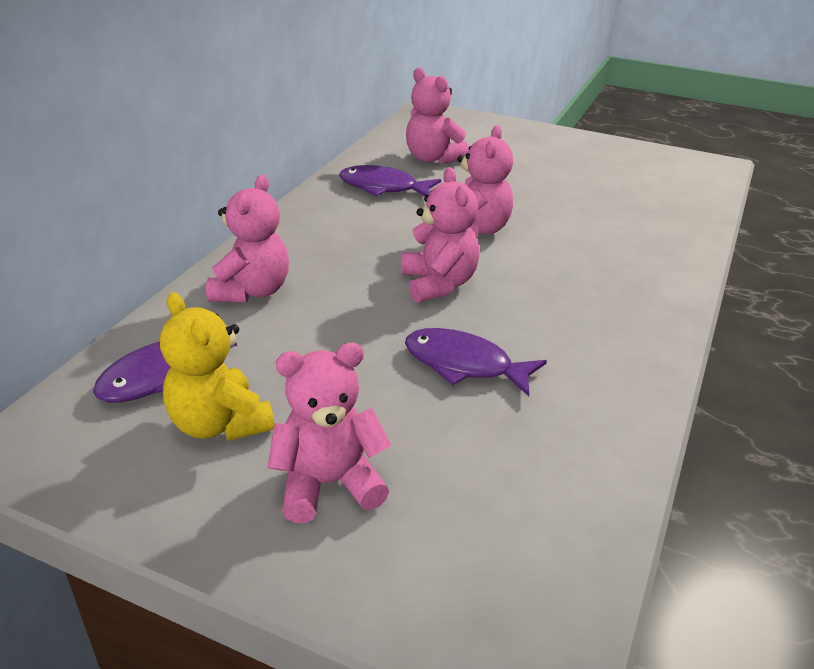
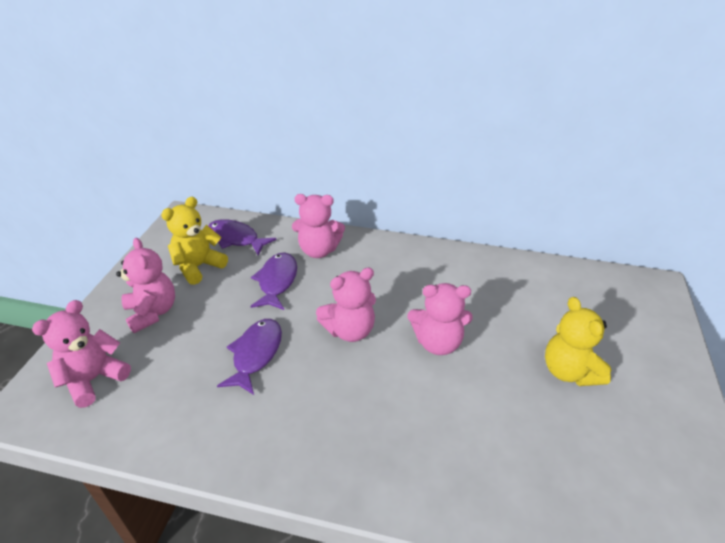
camera: 80 degrees right, 5 degrees up
purple fish [339,165,441,196] -> purple fish moved to [250,252,297,310]
pink teddy bear [406,68,469,164] -> pink teddy bear moved to [32,300,131,408]
none -> yellow teddy bear [545,297,611,386]

